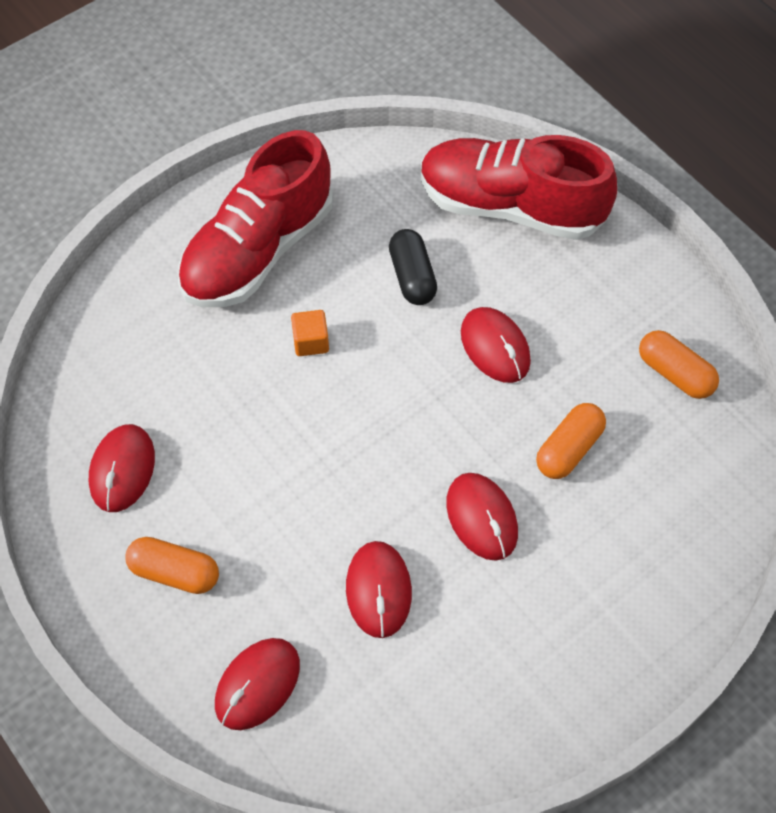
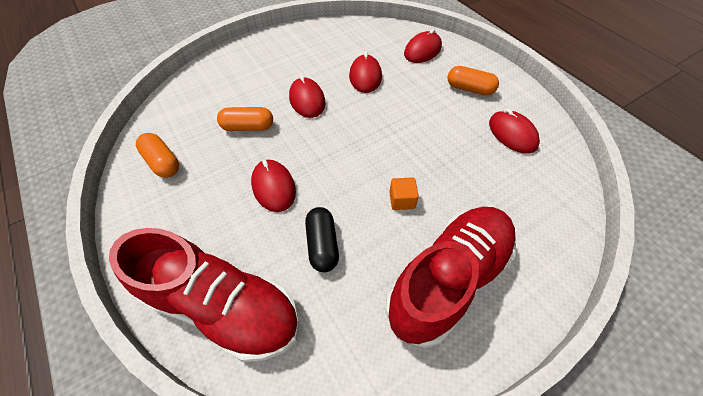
camera: 175 degrees left, 5 degrees down
red mouse [89,424,155,512] -> red mouse turned 45 degrees counterclockwise [489,108,540,154]
orange capsule [536,403,606,479] -> orange capsule turned 45 degrees clockwise [217,107,273,131]

